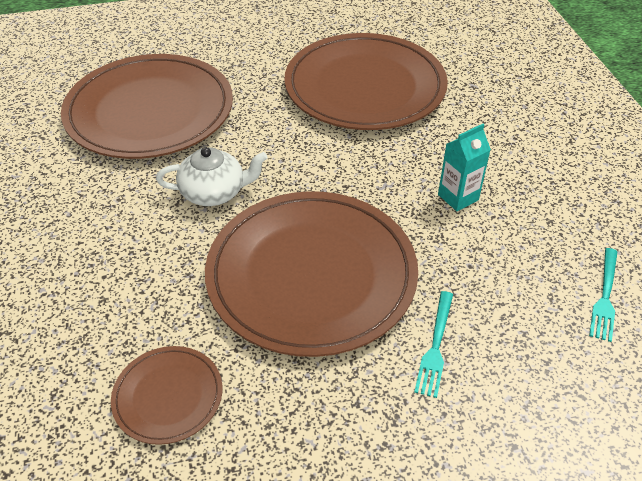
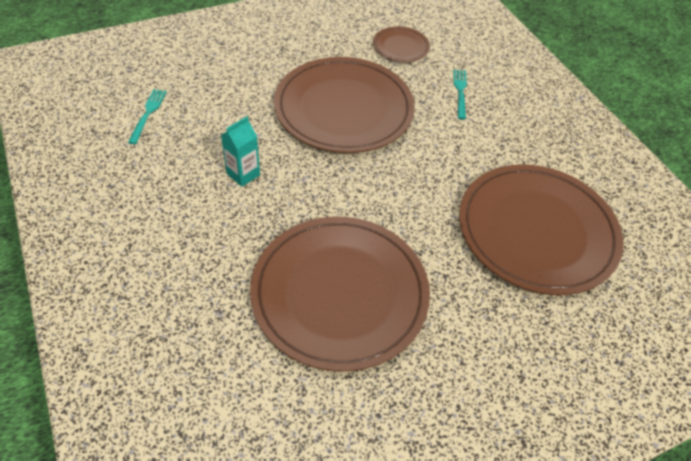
camera: 165 degrees right, 5 degrees up
white teapot [156,147,268,206] -> none
turquoise fork [414,291,453,398] -> turquoise fork moved to [453,69,467,119]

